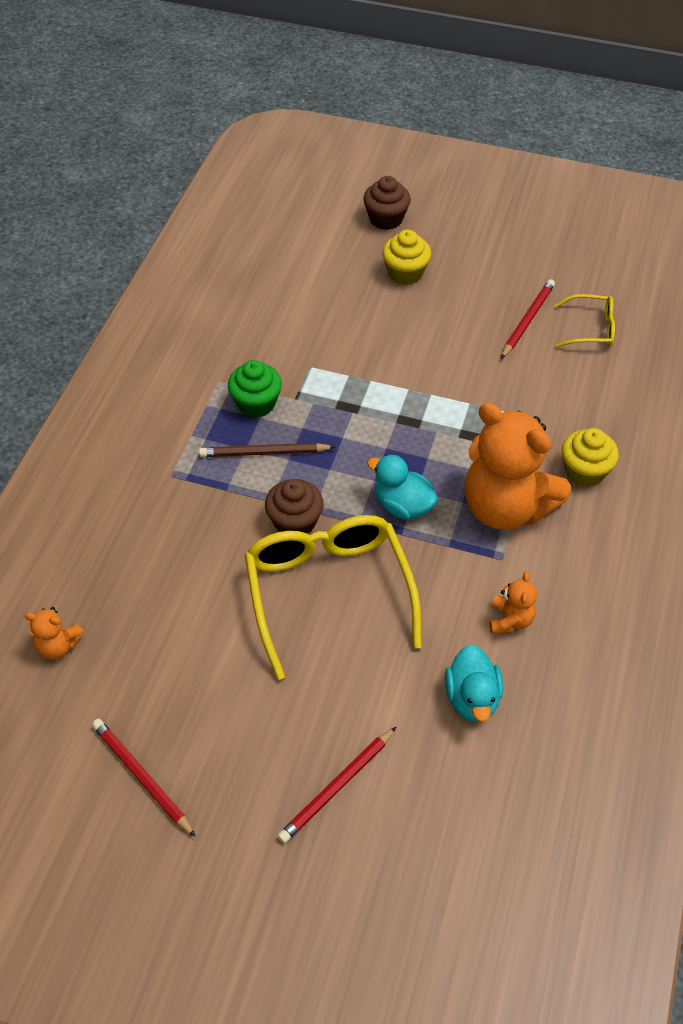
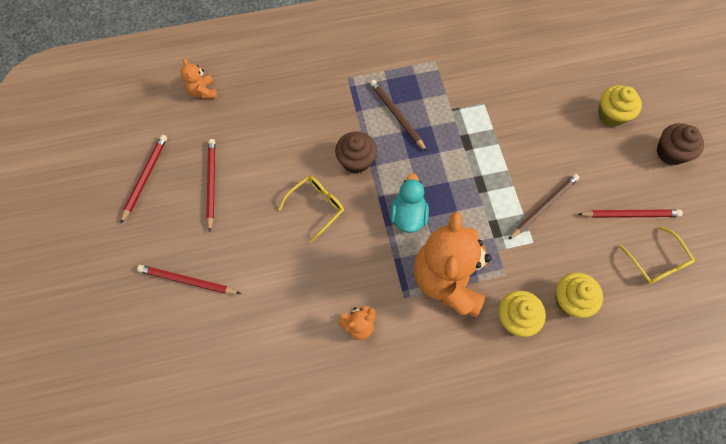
camera: 60 degrees right, 15 degrees up
green cupcake [228,360,282,418] -> none
yellow glasses [245,515,422,680] -> yellow glasses [278,176,344,242], size x0.50
brown cupcake [363,176,411,230] -> brown cupcake moved to [657,123,704,165]
turquoise duck [445,645,503,722] -> none
none -> red pencil [206,139,215,232]
none -> brown pencil [508,174,579,240]
none -> yellow cupcake [555,273,603,318]

